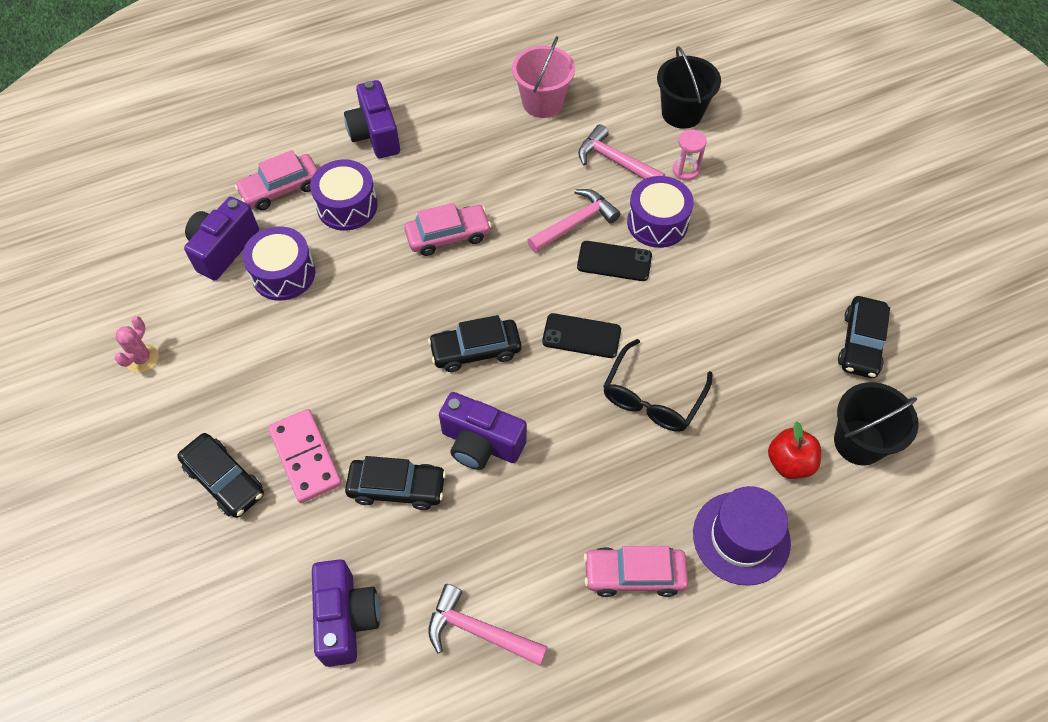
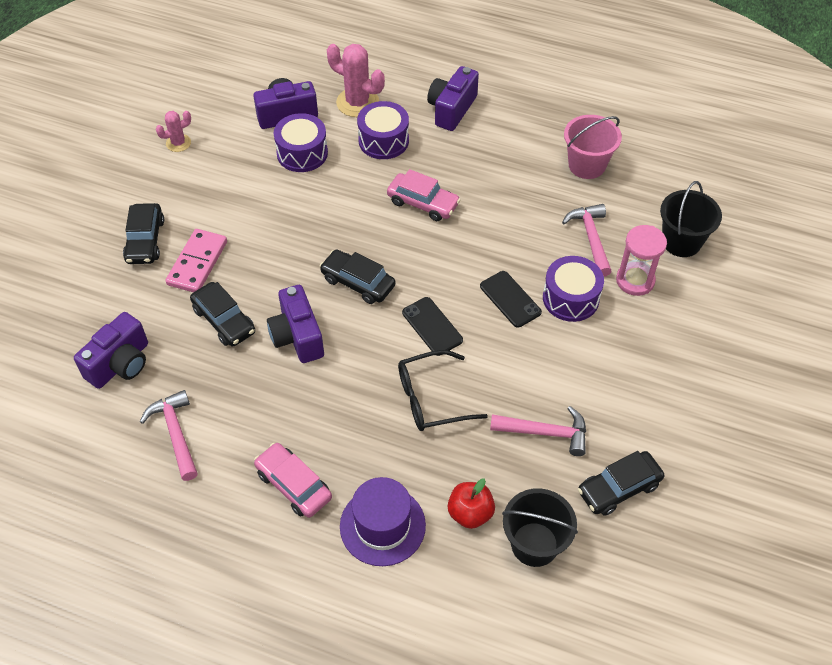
camera: 45 degrees right, 5 degrees down
pink car [235,150,318,210] -> pink cactus [327,44,385,117]
pink hammer [527,189,620,253] -> pink hammer moved to [490,406,586,456]
pink hourglass [673,129,707,181] -> pink hourglass [616,225,667,296], size x1.51

